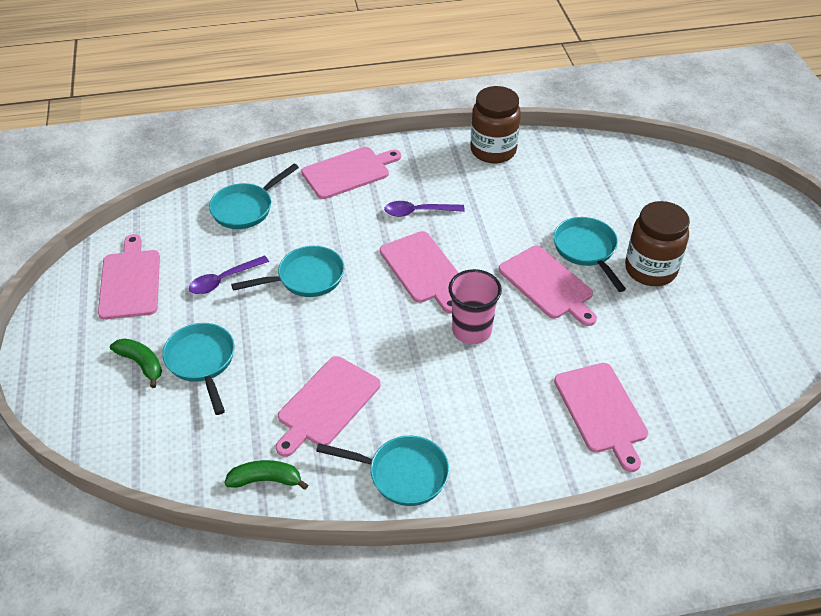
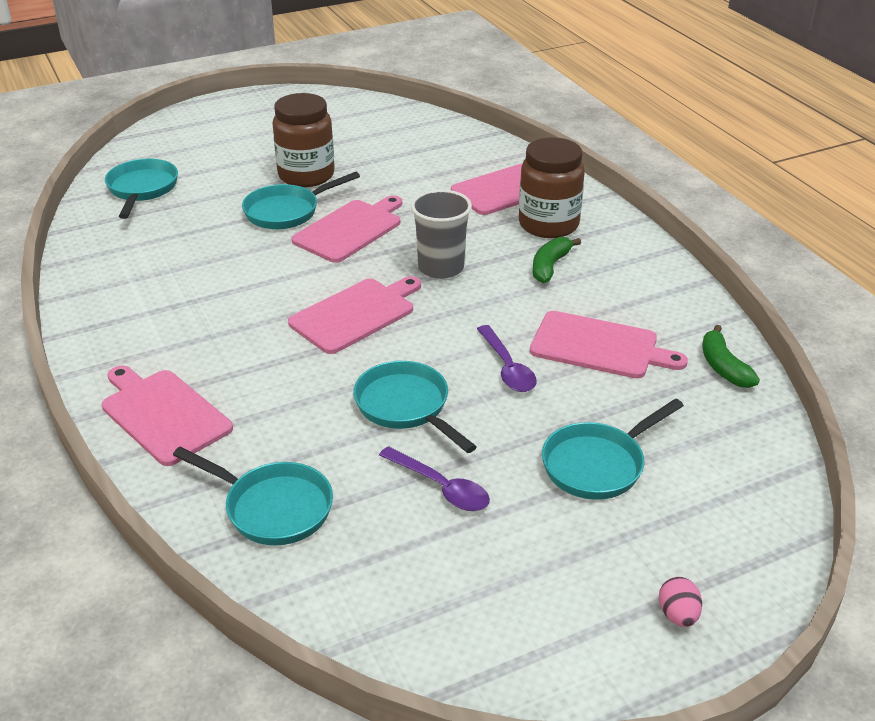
camera: 105 degrees left, 10 degrees down
pink cutting board [98,234,160,320] -> none
green banana [110,338,162,388] -> green banana moved to [533,237,581,283]
turquoise pan [316,436,449,506] -> turquoise pan moved to [105,159,178,219]
purple spoon [384,201,465,217] -> purple spoon moved to [477,325,537,392]
pink cup [448,269,502,344] -> grey cup [411,189,472,279]
brown jar [471,86,521,163] -> brown jar moved to [519,137,585,238]
none -> pink egg [659,577,702,627]

